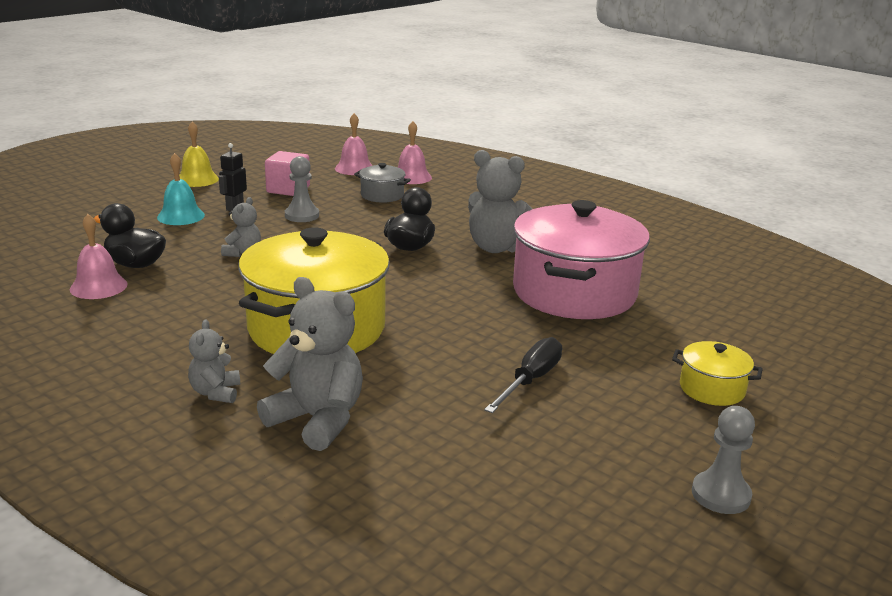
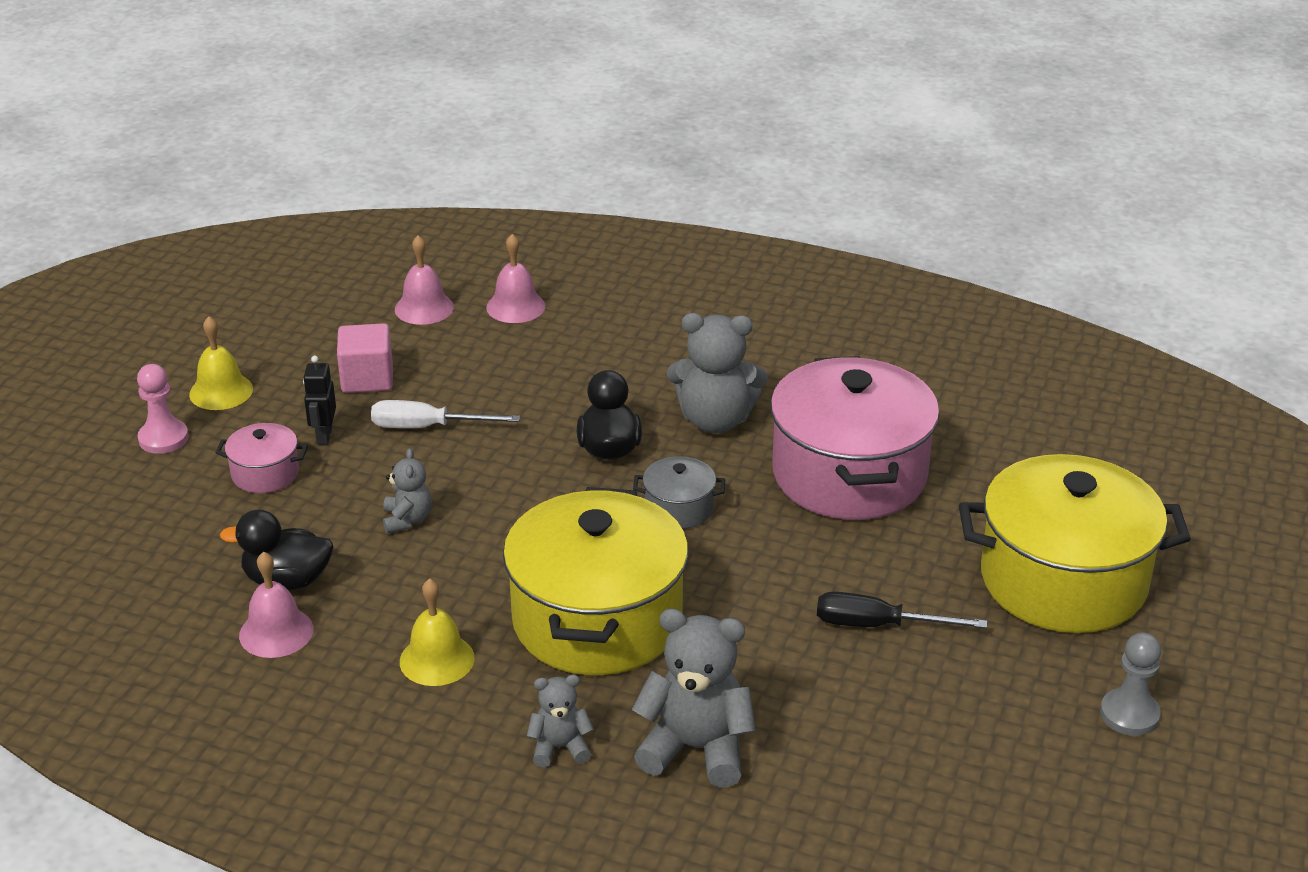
camera: 20 degrees left, 10 degrees up
turquoise bell [157,153,205,225] -> pink pot [215,423,308,493]
grey teddy bear [188,320,240,403] -> grey teddy bear turned 105 degrees clockwise [527,675,594,767]
grey pawn [285,156,319,222] -> white screwdriver [371,400,520,428]
grey pot [354,163,411,203] -> grey pot moved to [633,456,725,529]
black screwdriver [484,337,562,413] -> black screwdriver turned 90 degrees counterclockwise [817,592,987,628]
yellow pot [672,341,762,406] -> yellow pot [959,454,1191,633], size x2.30
none -> pink pawn [137,364,189,454]
none -> yellow bell [400,578,475,686]

